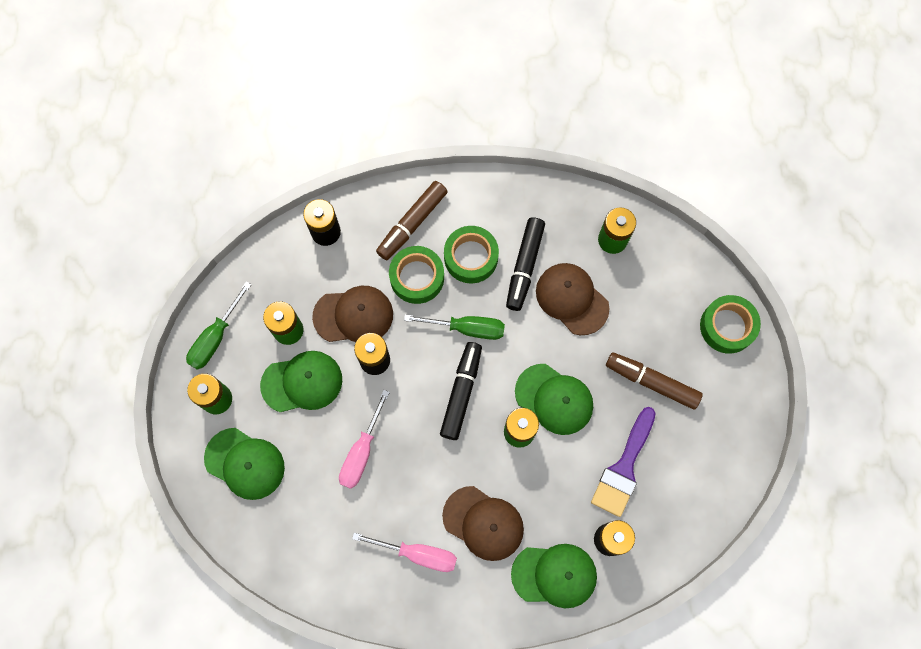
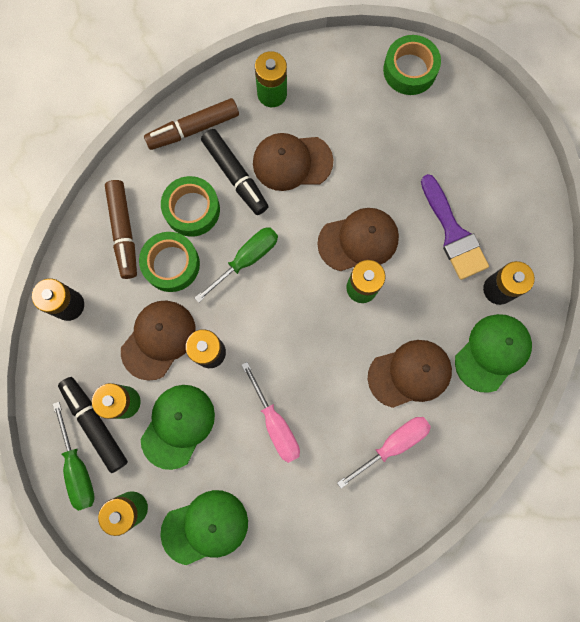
camera: 50 degrees left, 5 degrees up
black marker [440,342,482,440] -> black marker moved to [58,377,128,473]
green cap [515,364,593,435] -> brown cap [317,208,399,271]
brown marker [606,352,703,409] -> brown marker moved to [144,98,239,150]

